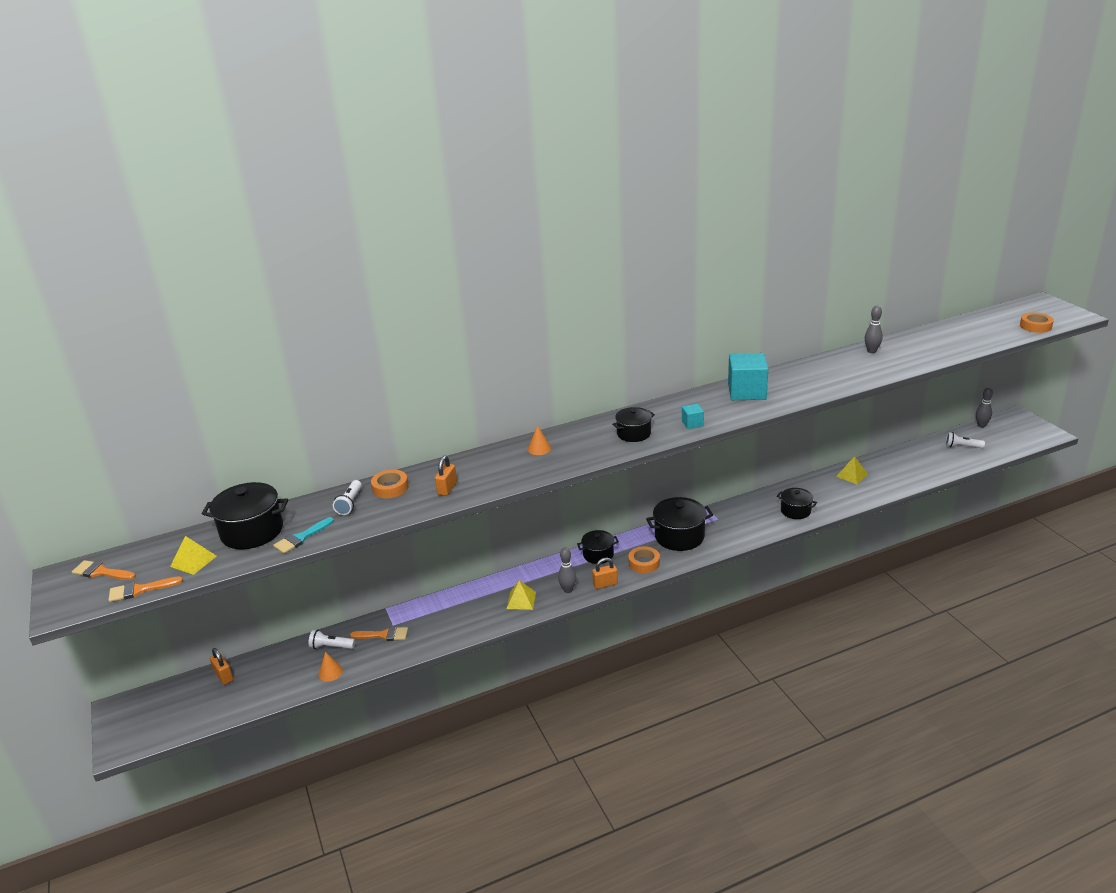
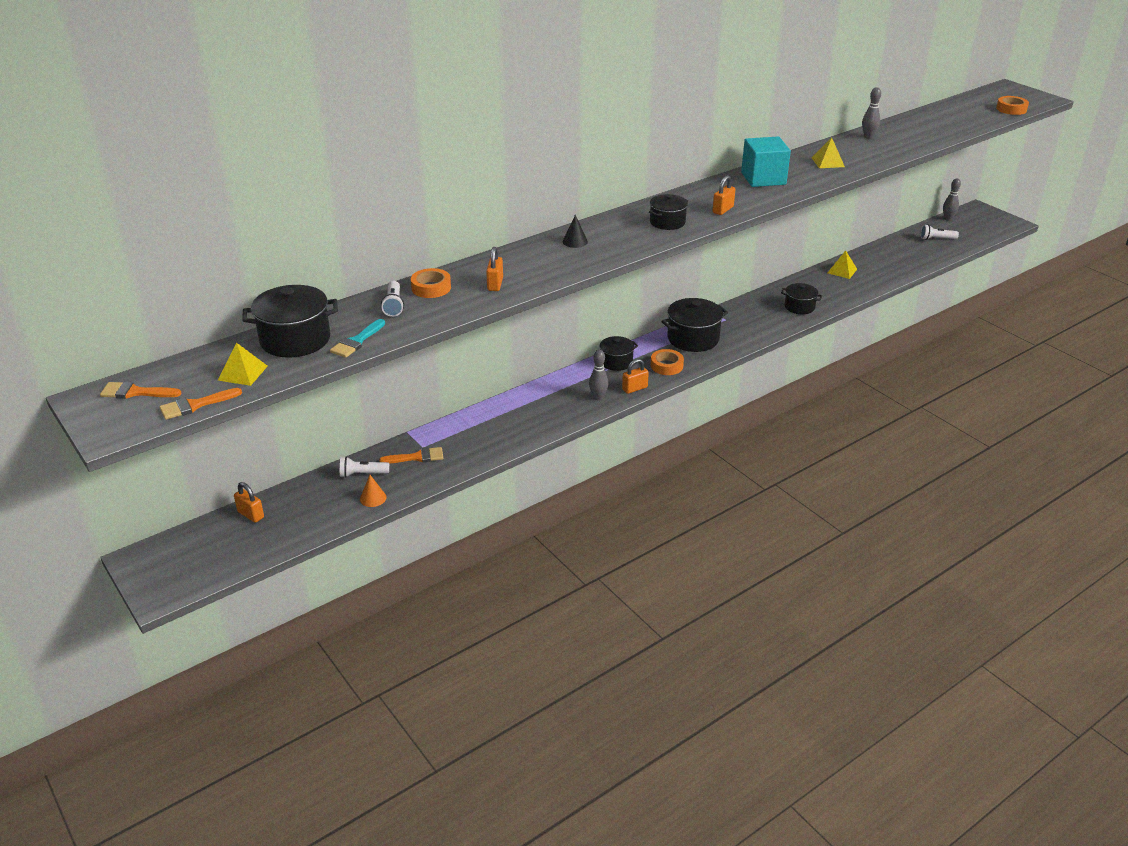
camera: 15 degrees left, 5 degrees up
yellow pyramid [507,580,536,610] -> yellow pyramid moved to [812,138,845,168]
orange cone [528,425,551,455] -> black cone [563,215,588,248]
turquoise cube [682,404,704,429] -> orange padlock [712,175,736,215]

